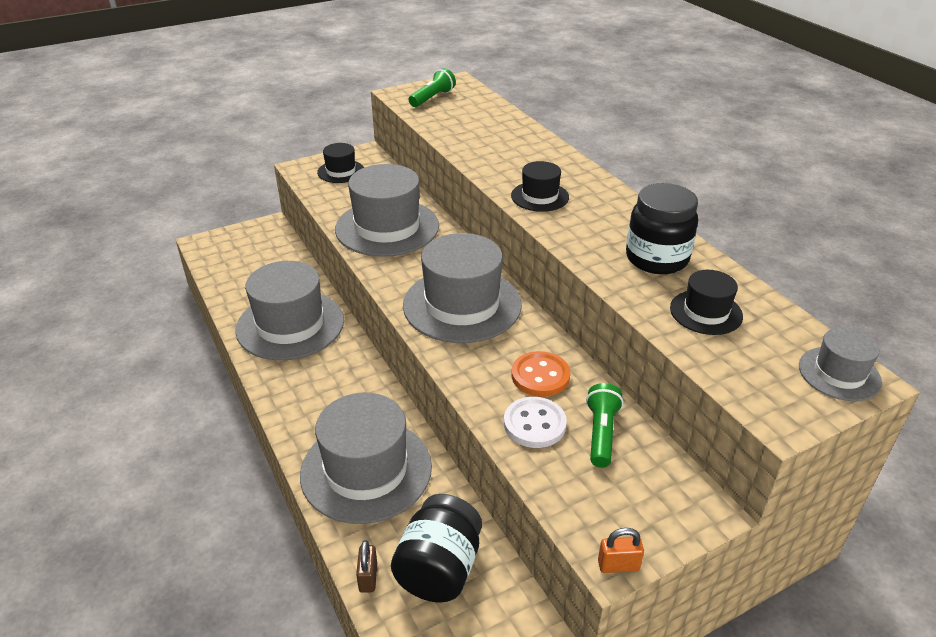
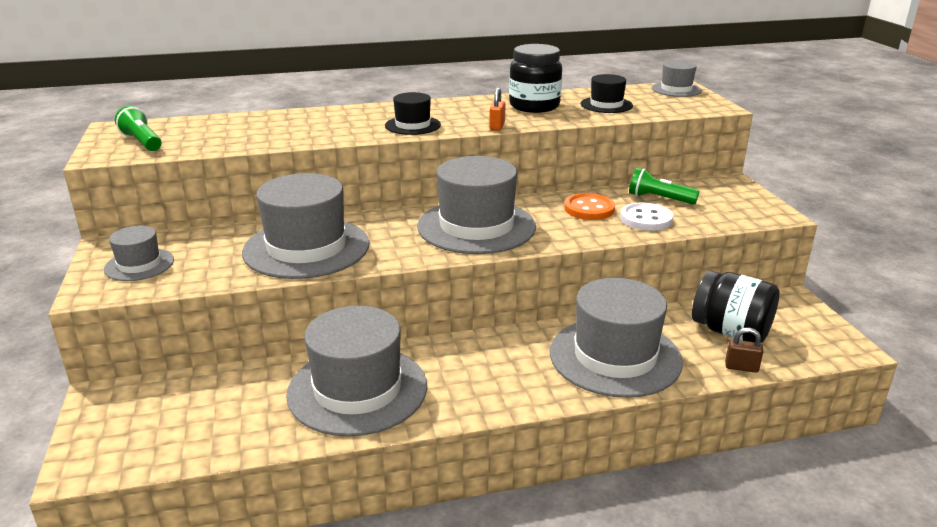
camera: 75 degrees left, 10 degrees down
black hat [317,143,364,183] -> grey hat [104,226,174,281]
orange padlock [598,528,644,573] -> orange padlock moved to [489,88,506,131]

